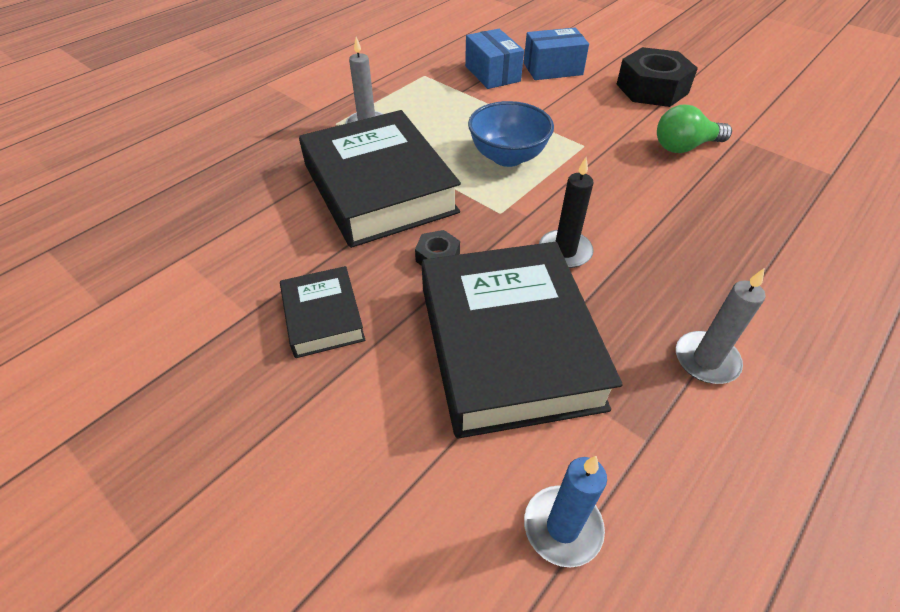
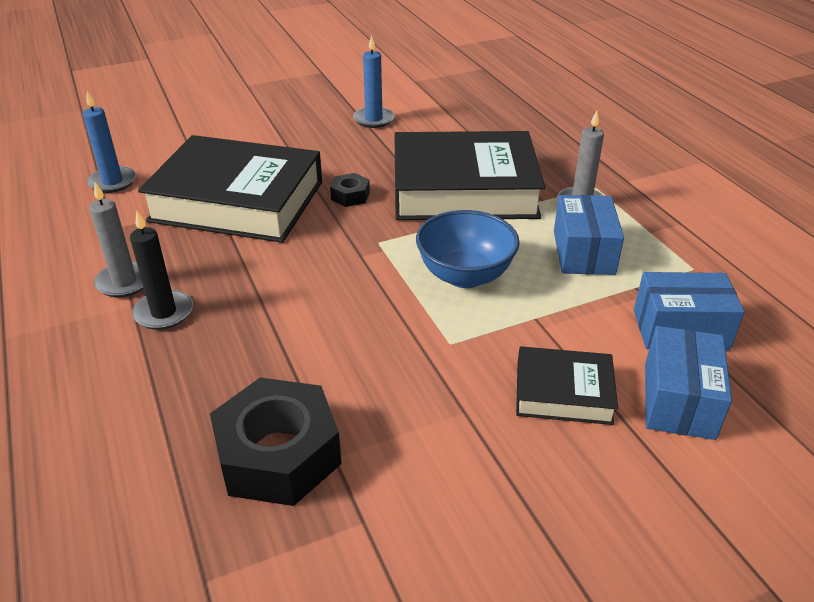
camera: 115 degrees right, 10 degrees down
black book [280,266,365,358] -> black book moved to [516,346,618,425]
black candle [539,157,594,268] -> black candle moved to [130,211,193,330]
black nut [616,47,698,107] -> black nut moved to [210,378,342,506]
green light bulb [657,105,732,153] -> none
none -> blue candle [353,35,395,128]
none -> blue box [554,195,624,275]

